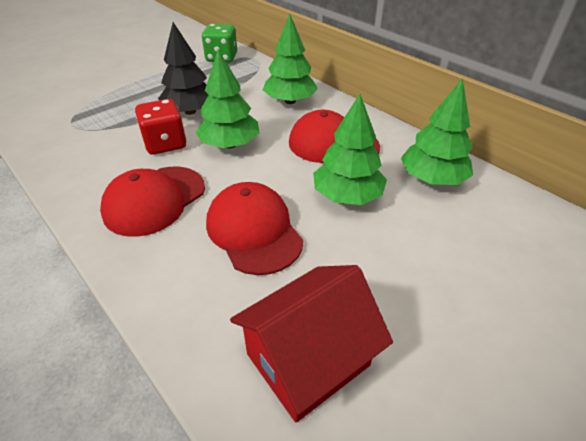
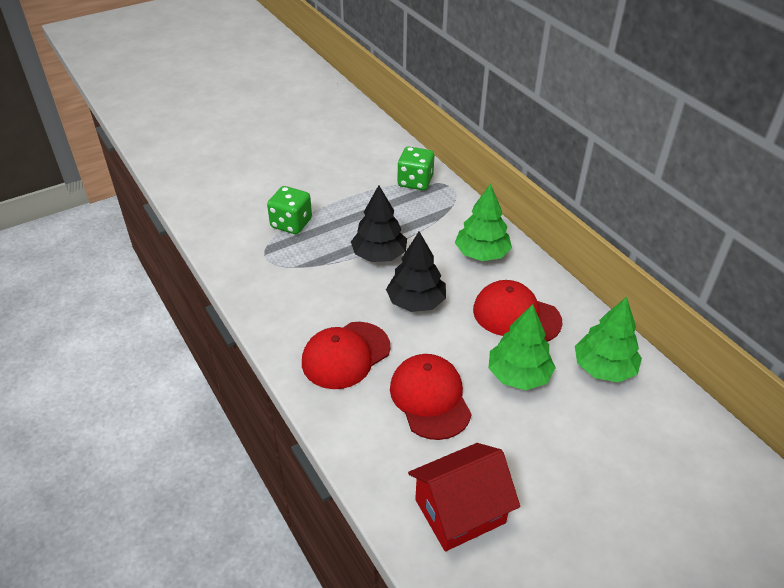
camera: 10 degrees right, 0 degrees up
red dice [135,99,186,155] -> none
green tree [196,49,260,148] -> black tree [386,231,446,312]
none -> green dice [267,186,312,234]

